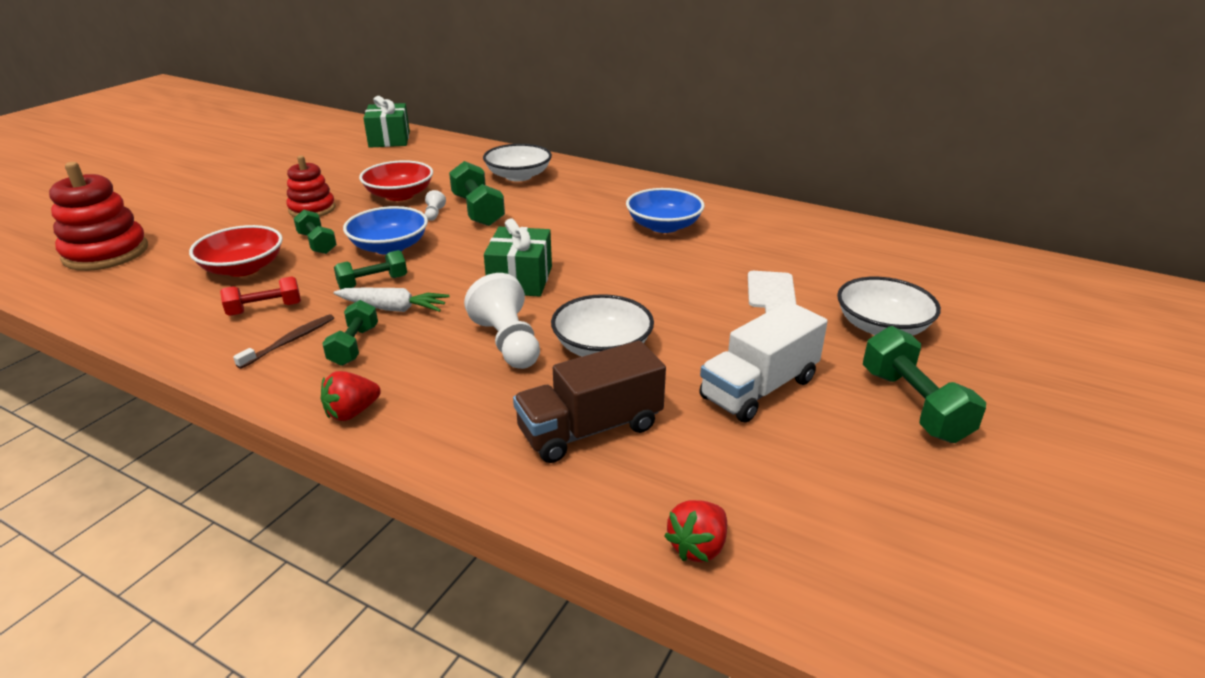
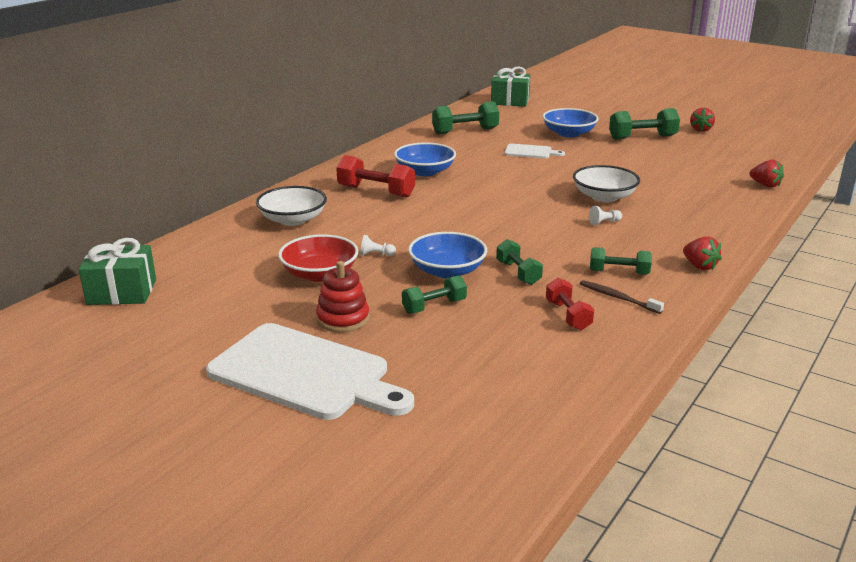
camera: 85 degrees left, 5 degrees down
red stacking toy [49,162,148,271] -> none
red bowl [189,225,283,277] -> none
white carrot [334,288,449,312] -> none
green dumbbell [449,161,505,226] -> green dumbbell moved to [432,101,499,135]
white pawn [464,273,540,369] -> white pawn [589,206,622,225], size x0.45
green gift [484,218,552,297] -> green gift moved to [491,67,531,107]
brown truck [513,340,666,463] -> none
white truck [699,301,828,423] -> none
white bowl [837,277,941,336] -> blue bowl [542,108,599,138]
none -> white cutting board [206,323,414,420]
none -> red dumbbell [336,155,415,198]
none -> red strawberry [690,108,715,132]

